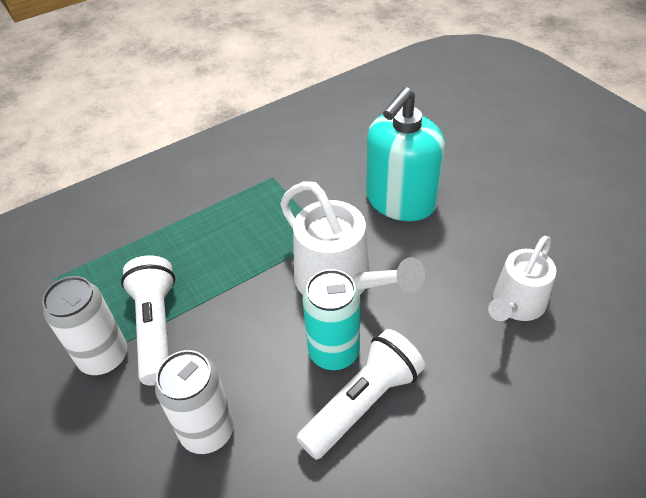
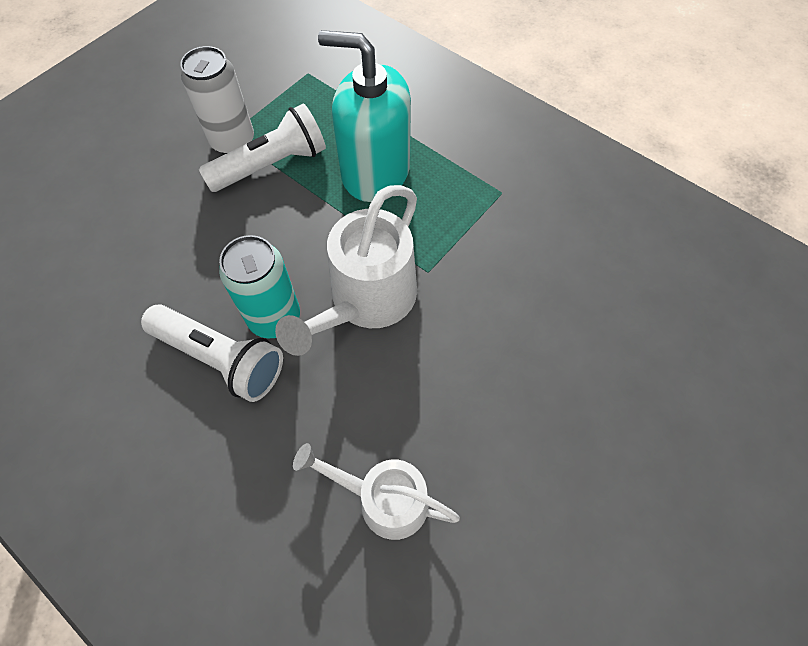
camera: 70 degrees right, 15 degrees up
white can [155,350,234,454] -> none
turquoise soap dispenser [366,87,445,221] -> turquoise soap dispenser moved to [318,30,411,202]

